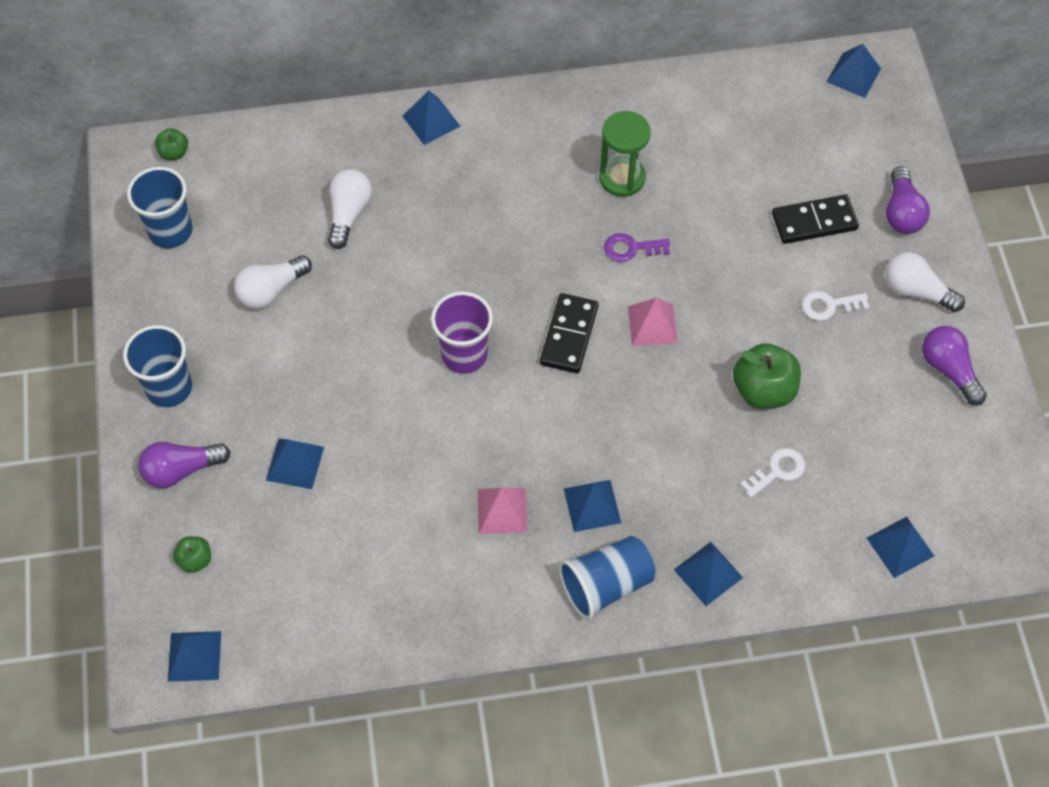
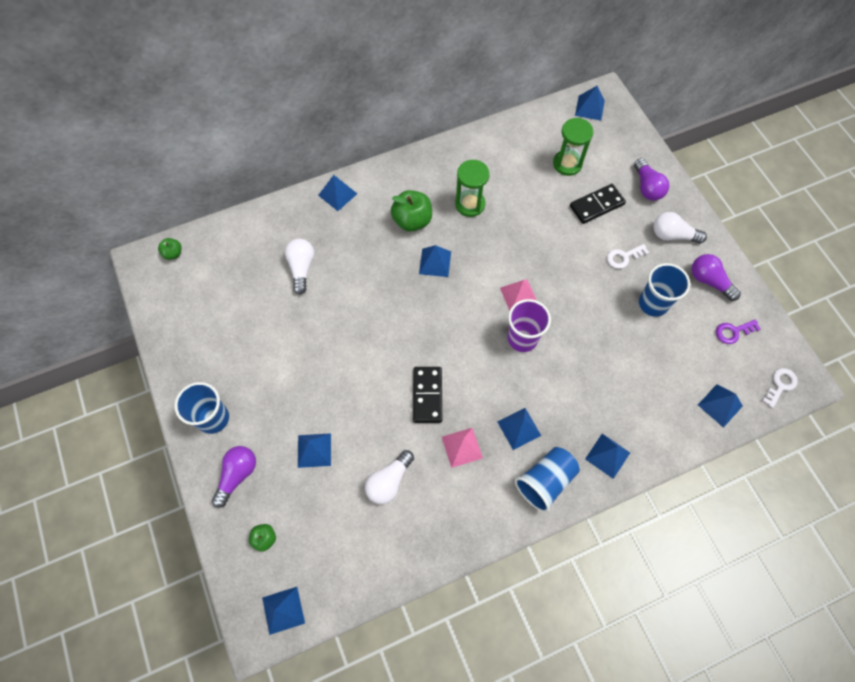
camera: 15 degrees left, 5 degrees up
blue cup [127,167,192,248] -> blue cup moved to [639,263,690,317]
purple light bulb [138,442,231,488] -> purple light bulb turned 150 degrees clockwise [212,446,256,508]
white light bulb [234,255,312,309] -> white light bulb moved to [365,450,414,504]
purple cup [431,291,493,374] -> purple cup moved to [508,299,551,352]
black domino [540,293,599,373] -> black domino moved to [413,367,442,423]
purple key [604,233,670,262] -> purple key moved to [716,319,761,344]
green apple [733,343,801,409] -> green apple moved to [391,190,432,232]
white key [740,448,805,498] -> white key moved to [762,368,798,408]
none -> blue pyramid [419,245,451,277]
none -> green hourglass [553,118,594,176]

